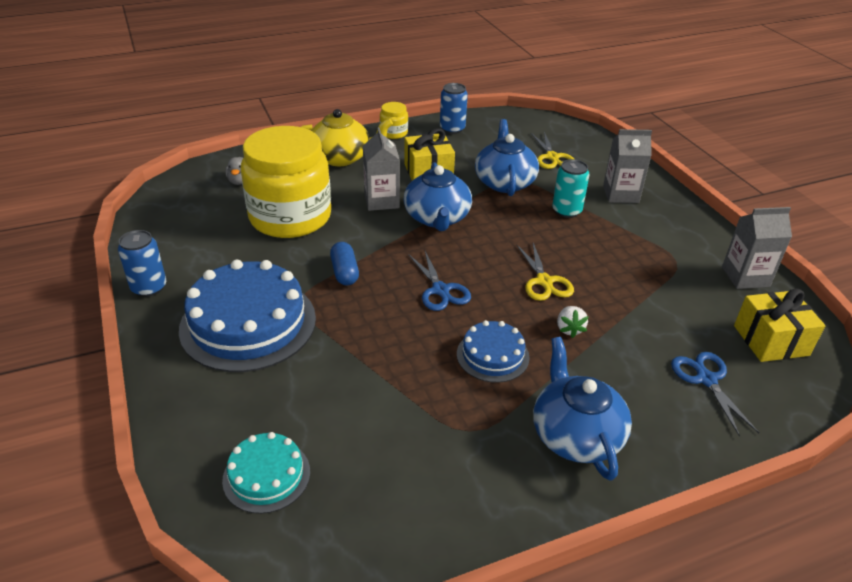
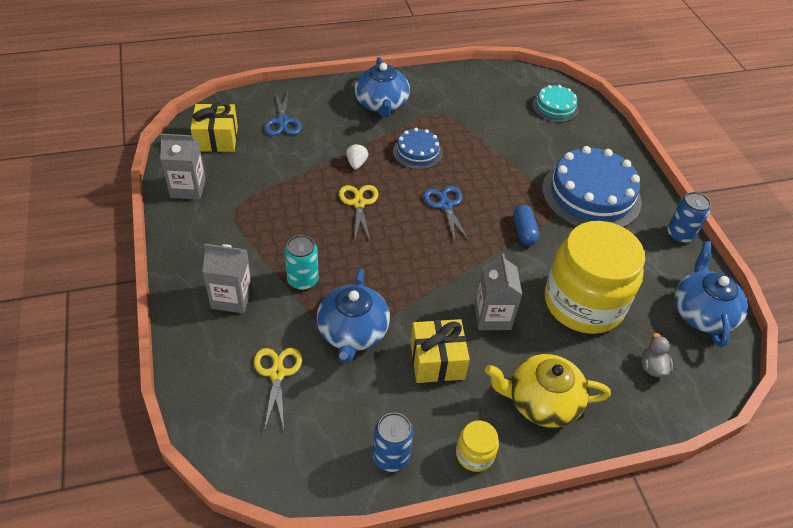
camera: 175 degrees left, 10 degrees up
blue teapot [404,162,472,231] -> blue teapot moved to [675,241,748,347]

